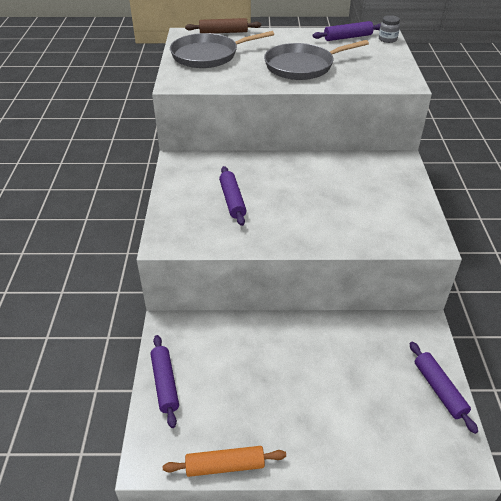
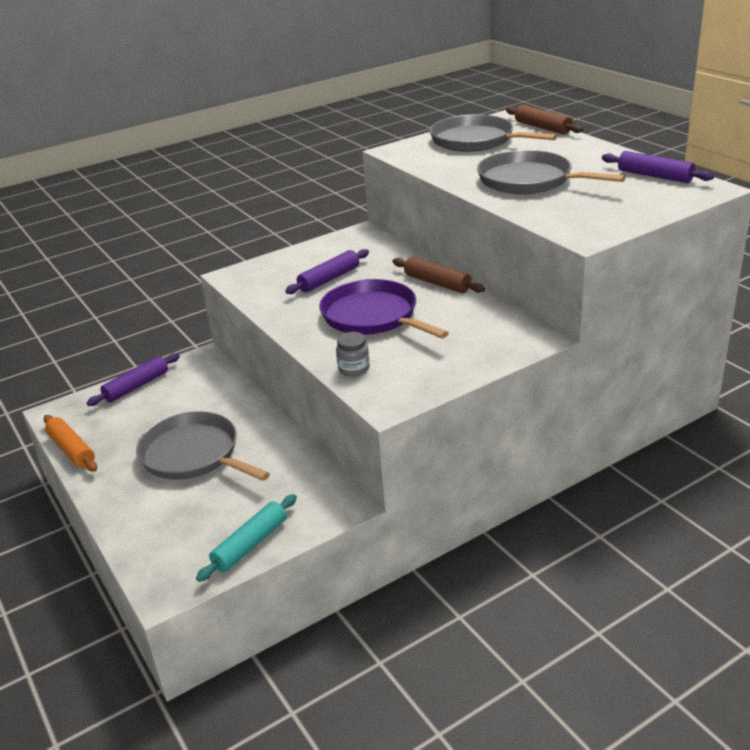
camera: 60 degrees right, 10 degrees down
grey jar [379,15,400,43] -> grey jar moved to [336,332,370,377]
purple rolling pin [410,342,478,434] -> turquoise rolling pin [196,494,297,582]
none -> grey pan [136,411,270,481]
none -> purple pan [319,279,449,338]
none -> brown rolling pin [393,257,485,293]

